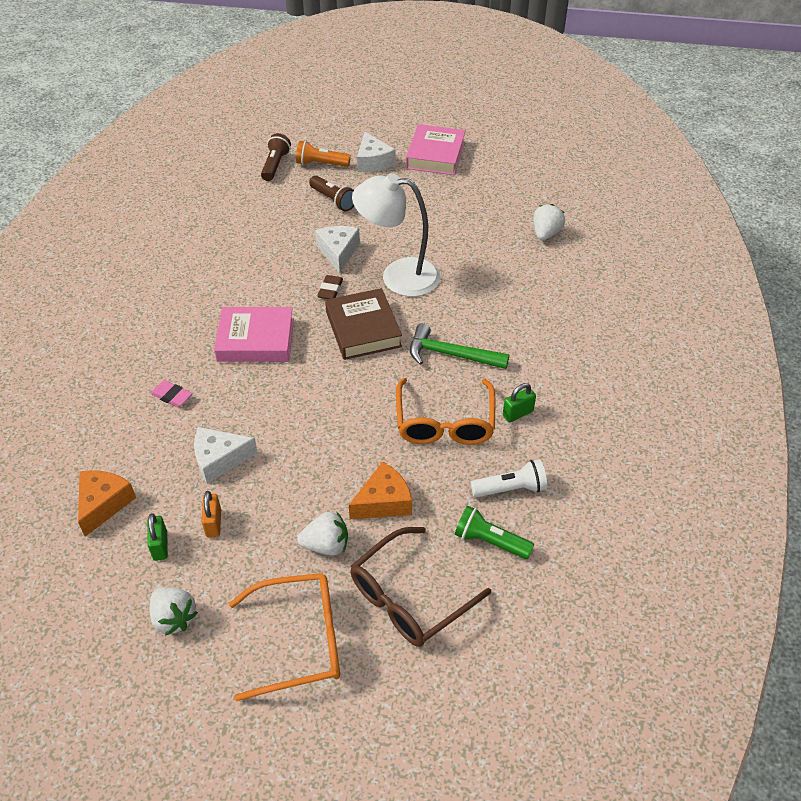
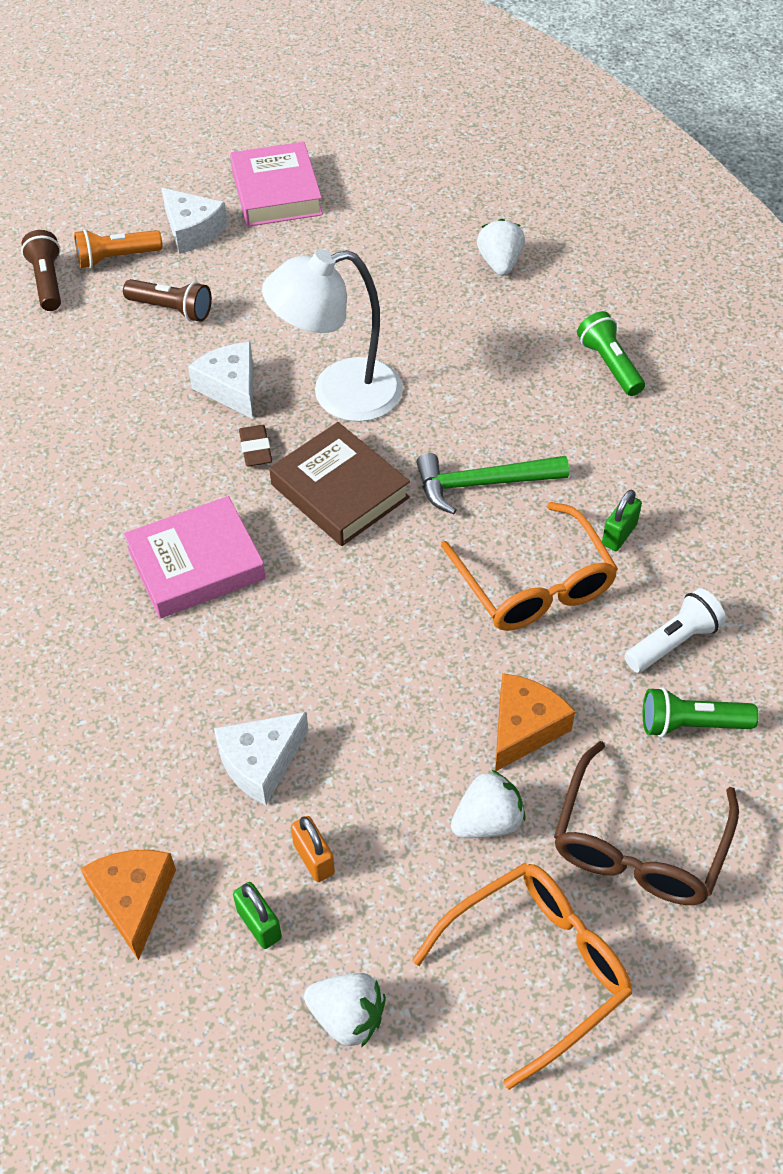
camera: 25 degrees left, 5 degrees up
pink eraser [150,380,192,407] -> none
none -> green flashlight [577,311,645,396]

